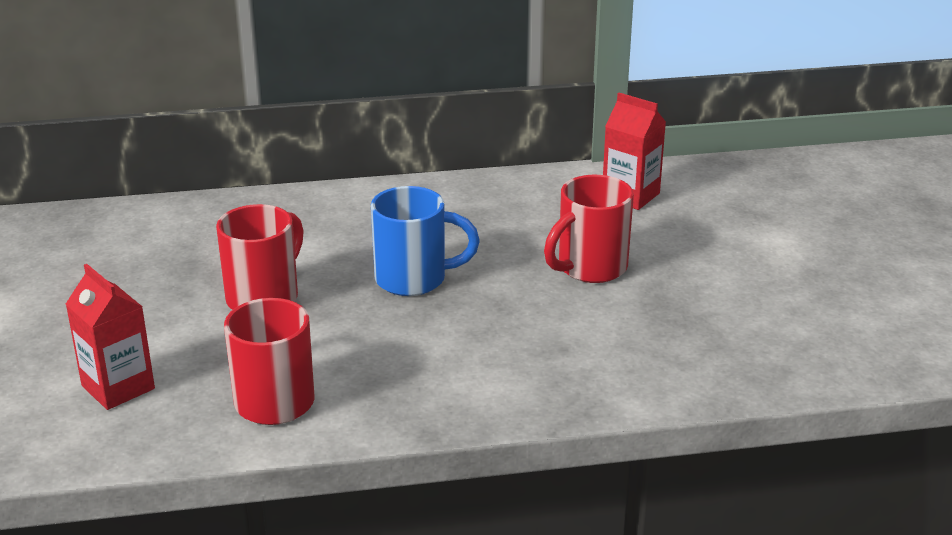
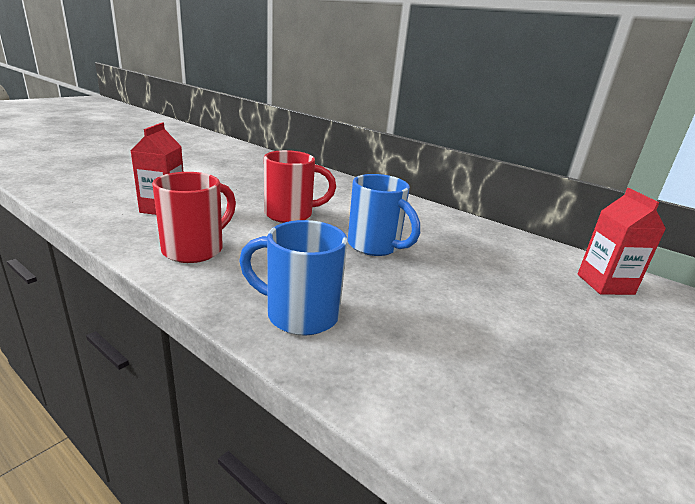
camera: 45 degrees right, 5 degrees down
red mug [544,175,634,283] -> none
none -> blue mug [239,220,347,336]

